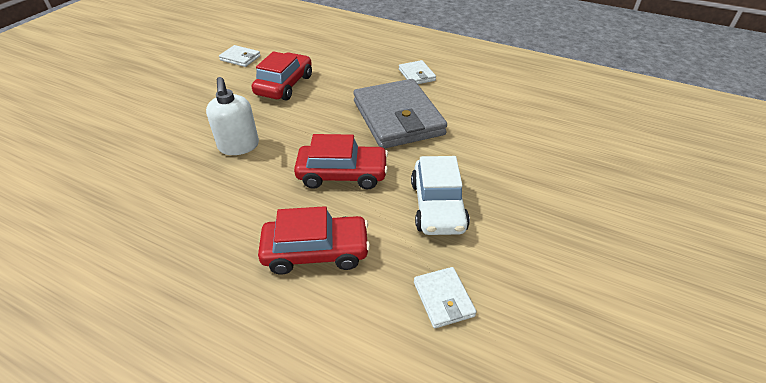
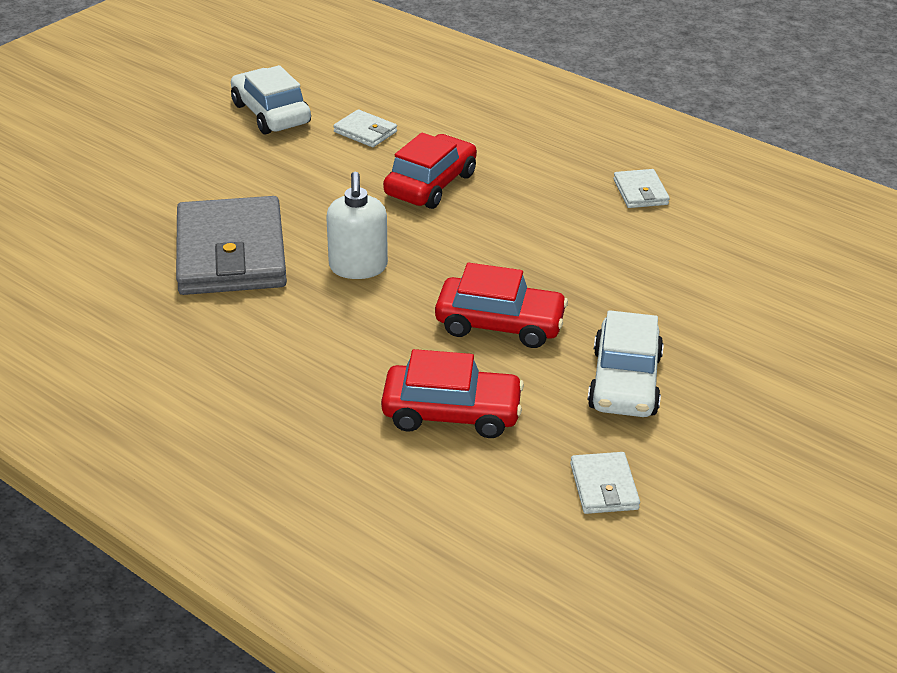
camera: 10 degrees right, 5 degrees down
grey wallet [353,79,447,149] -> grey wallet moved to [176,196,287,295]
none -> white car [231,65,311,135]

